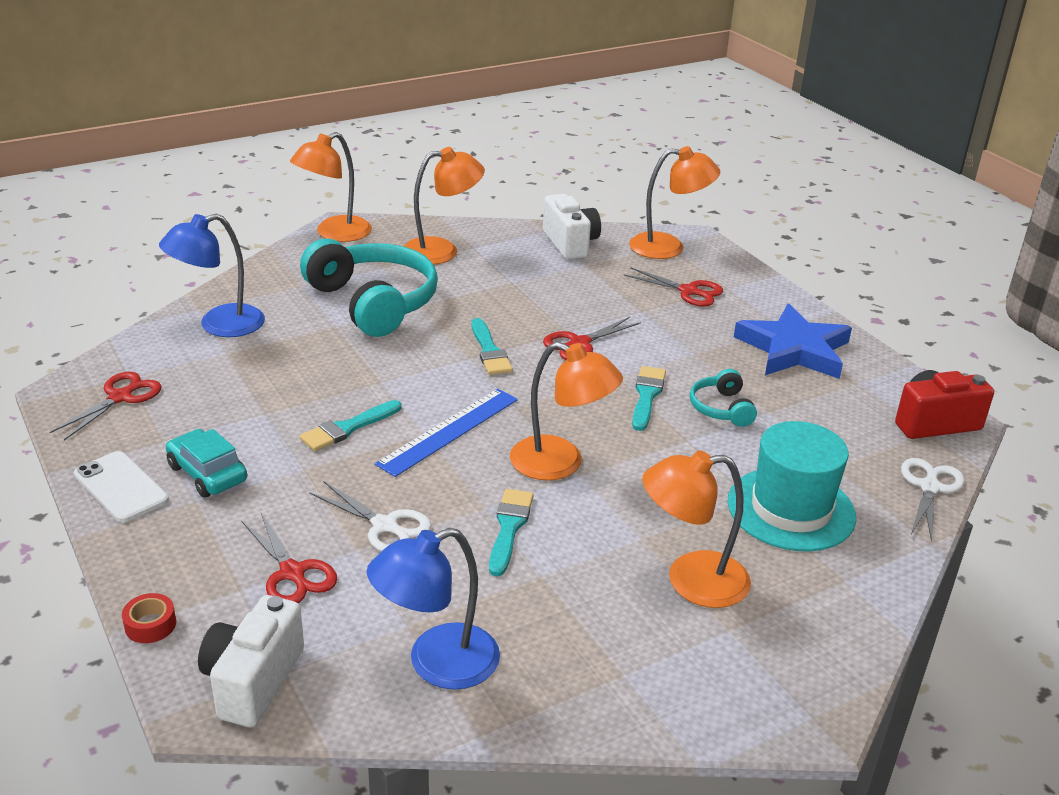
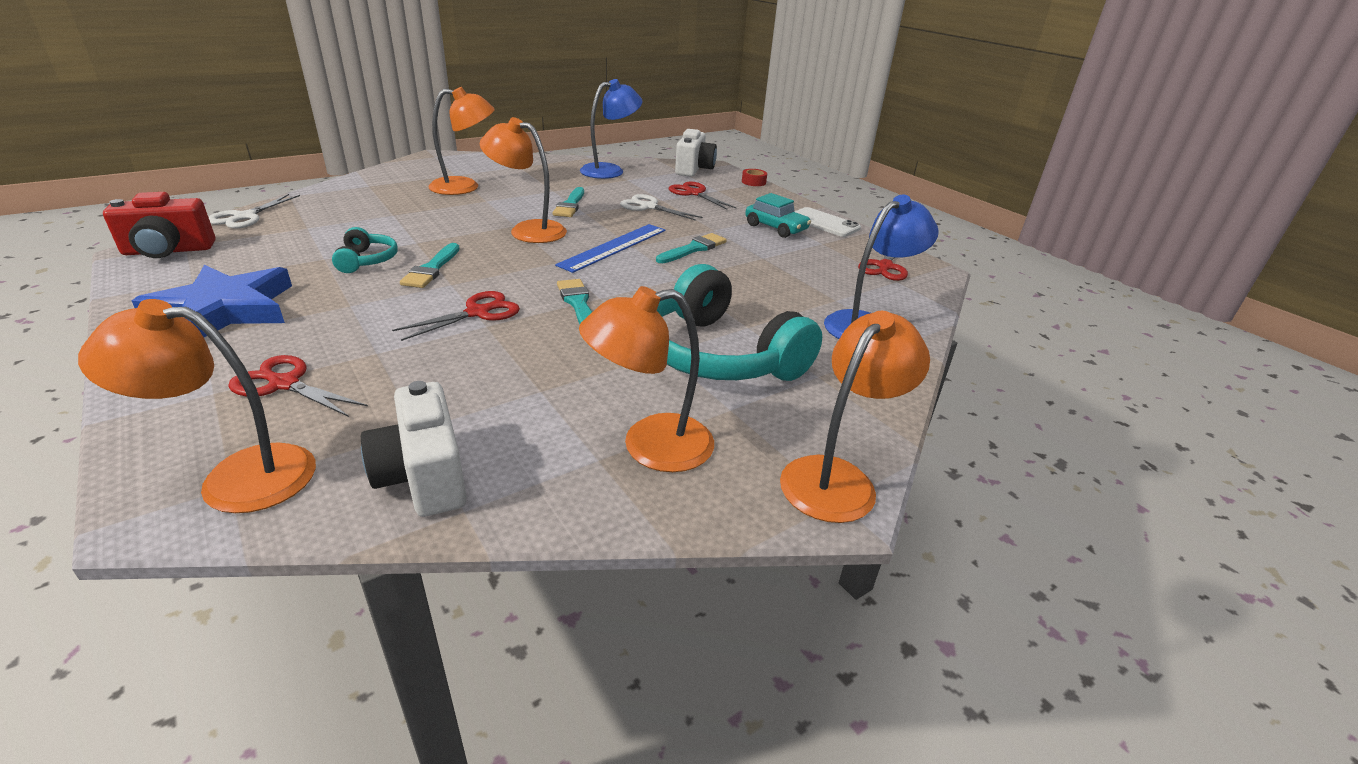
camera: 175 degrees right, 0 degrees up
turquoise hat [728,421,856,552] -> none

